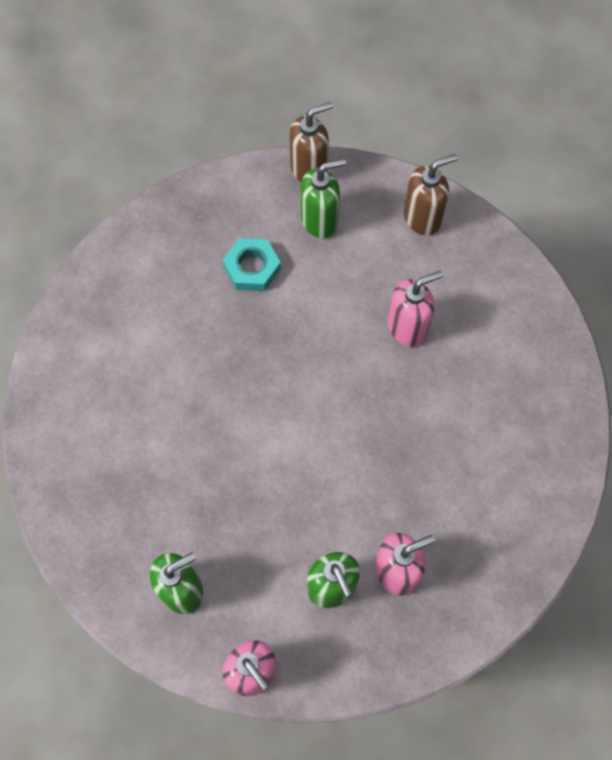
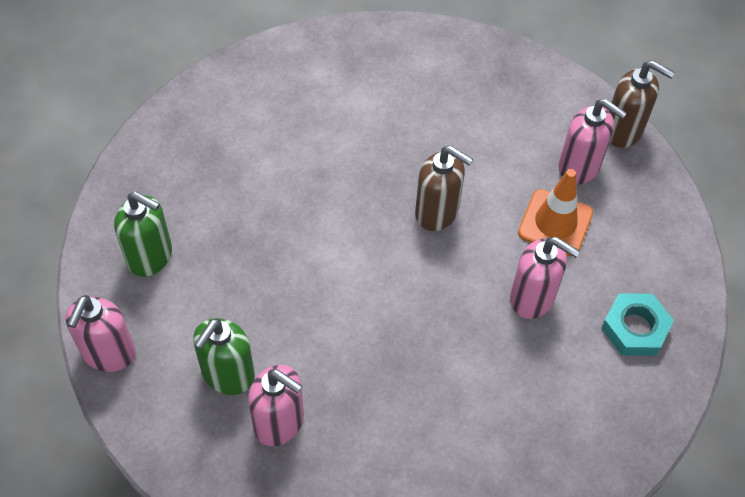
camera: 55 degrees right, 10 degrees down
turquoise nut [223,238,281,291] -> turquoise nut moved to [601,293,674,356]
green soap dispenser [301,158,346,238] -> pink soap dispenser [558,99,627,185]
brown soap dispenser [404,154,458,236] -> brown soap dispenser moved to [415,146,473,231]
none -> orange traffic cone [518,169,593,256]

